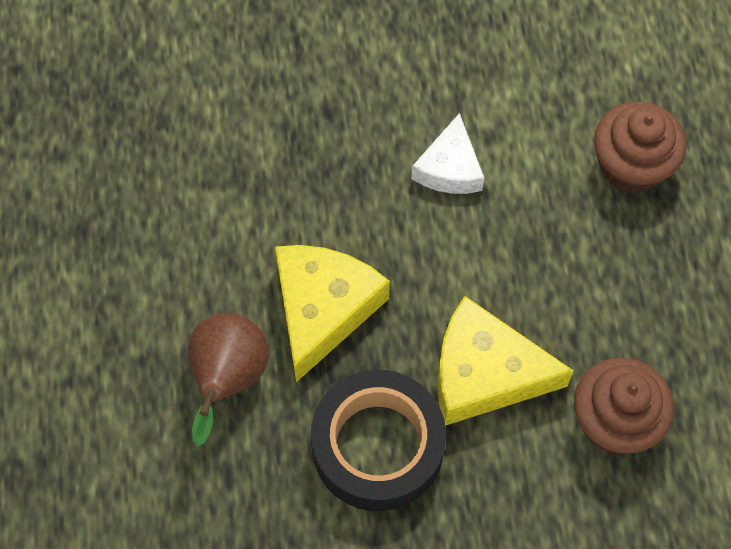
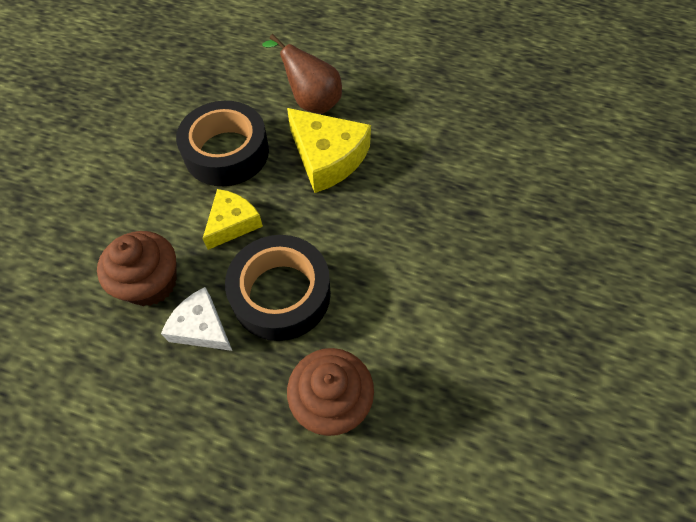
camera: 115 degrees right, 5 degrees down
white cheese [412,113,484,194] -> white cheese moved to [161,287,232,351]
yellow cheese [438,296,574,426] -> yellow cheese [203,189,263,250], size x0.63
none -> black tape [225,235,331,341]

